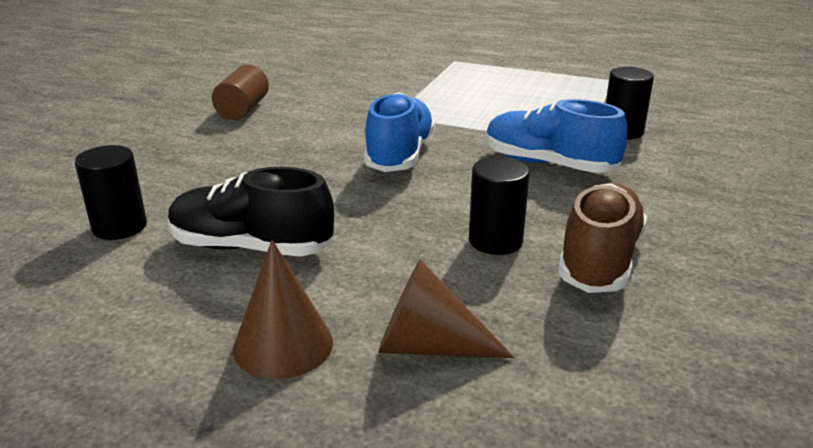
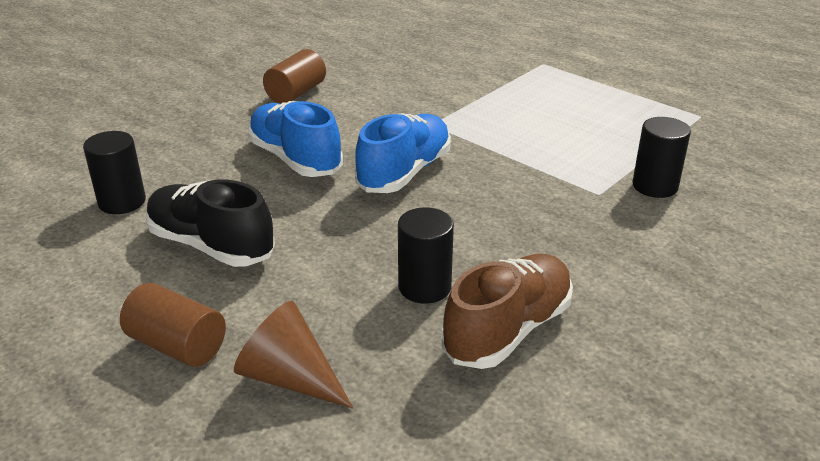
camera: 20 degrees right, 5 degrees up
brown cone [233,240,333,379] -> brown cylinder [120,283,226,367]
blue shoe [486,99,628,173] -> blue shoe moved to [248,101,343,177]

